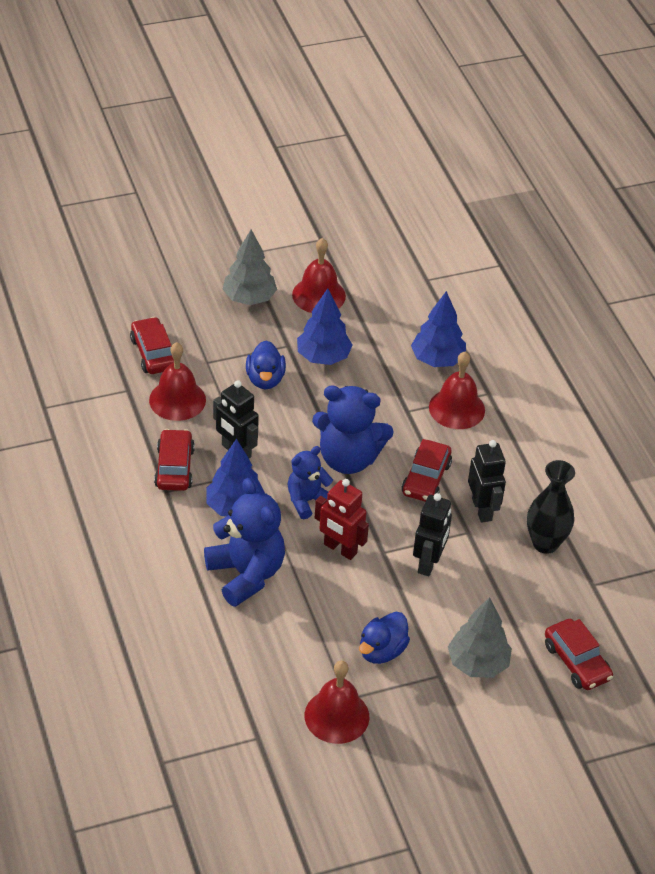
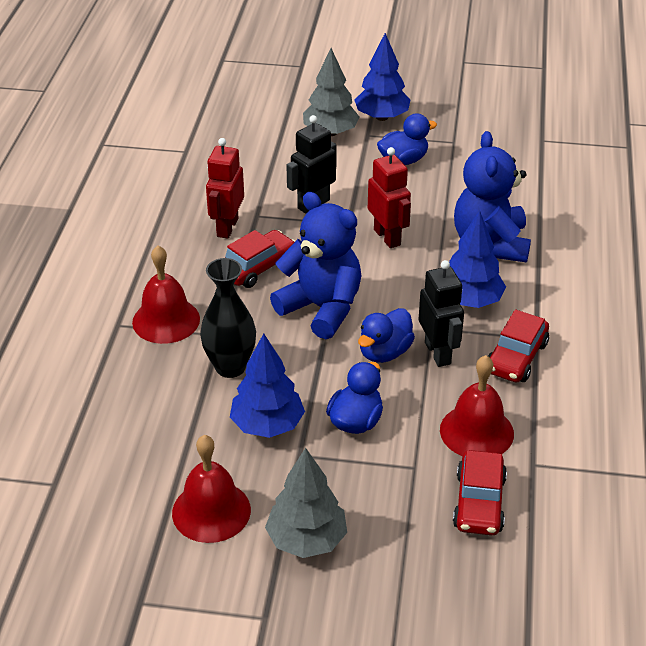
camera: 150 degrees left, 5 degrees down
blue teddy bear [288,446,333,519] -> none
red bell [305,661,369,744] -> none
blue tree [411,291,466,367] -> blue tree moved to [355,33,410,121]
black robot [468,440,506,523] -> red robot [206,138,244,239]
black vase [527,460,575,554] -> black vase moved to [200,258,256,378]
red car [545,619,613,690] -> none
none -> blue duck [358,308,415,363]

